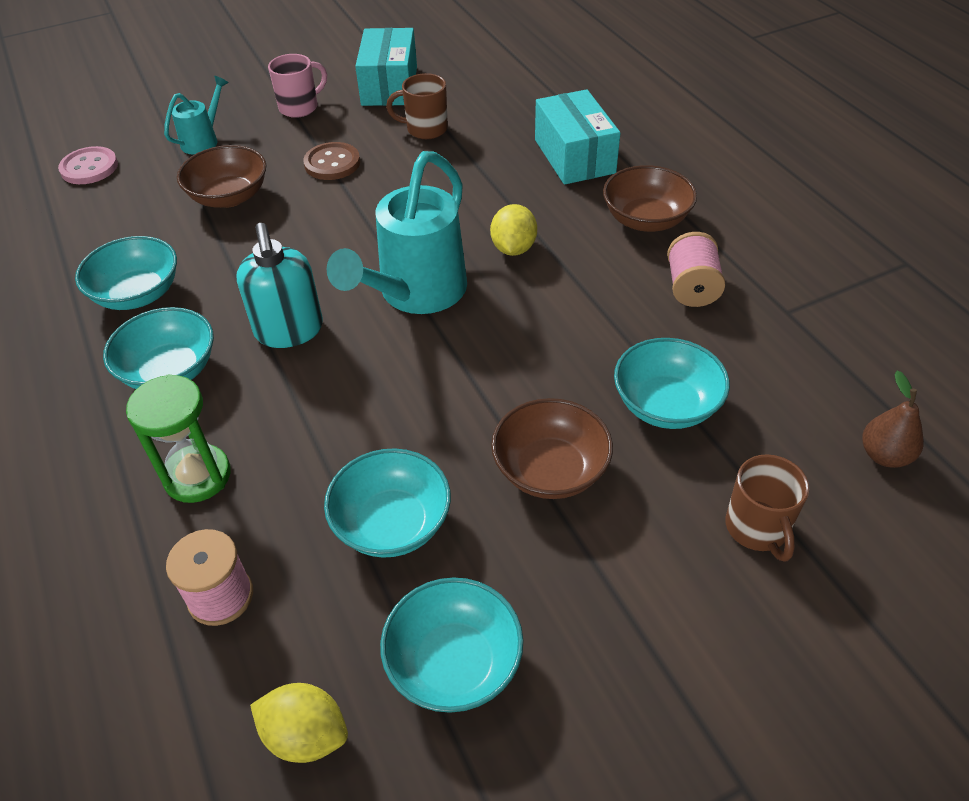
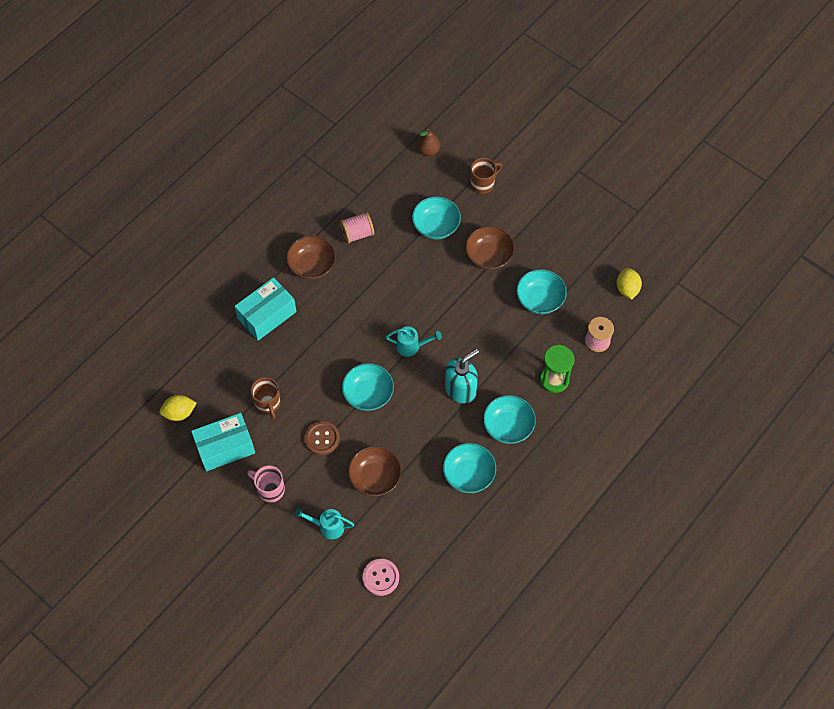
camera: 115 degrees left, 15 degrees up
turquoise watering can [327,151,467,314] -> turquoise watering can [386,326,442,357], size x0.51
turquoise bowl [380,577,524,713] -> turquoise bowl moved to [342,363,394,411]
yellow lemon [490,204,537,256] -> yellow lemon moved to [160,395,196,421]

